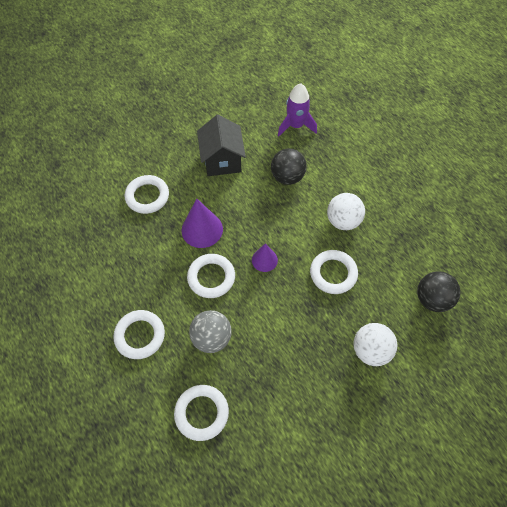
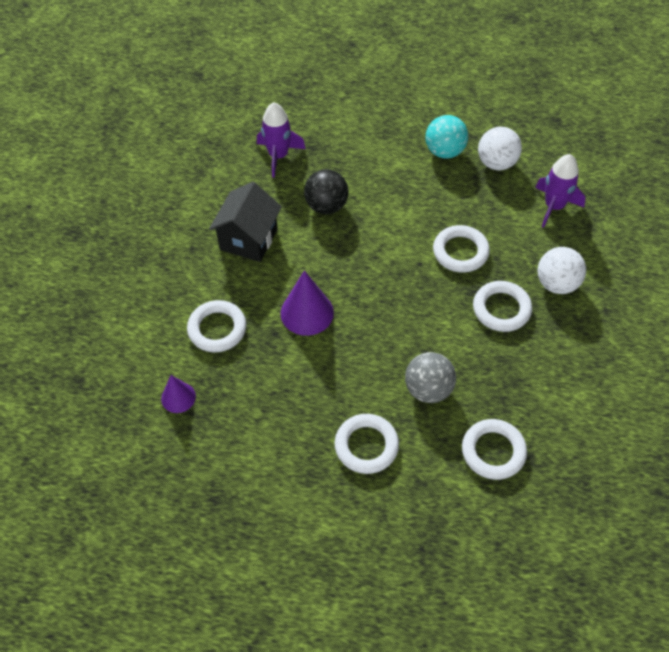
camera: 45 degrees left, 5 degrees down
white ring [187,254,235,298] -> white ring moved to [473,281,532,332]
black house [197,115,246,176] -> black house turned 75 degrees clockwise [209,182,282,262]
purple cone [252,243,278,272] -> purple cone moved to [161,375,196,413]
white ball [327,193,365,230] -> white ball moved to [478,127,522,171]
black ball [417,271,461,312] -> purple rocket [535,154,586,228]
none -> turquoise ball [425,115,468,159]

